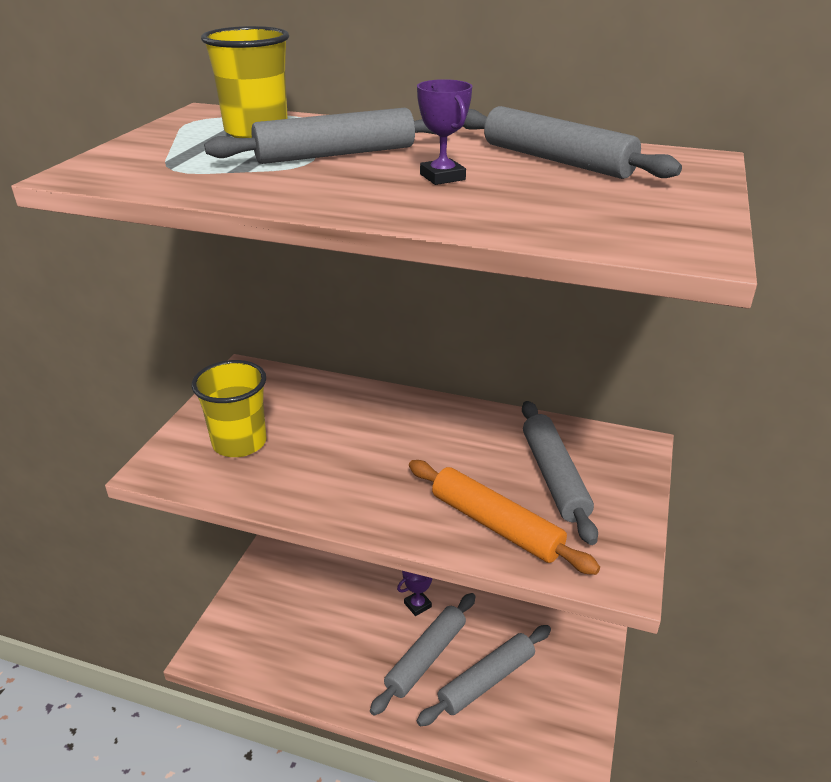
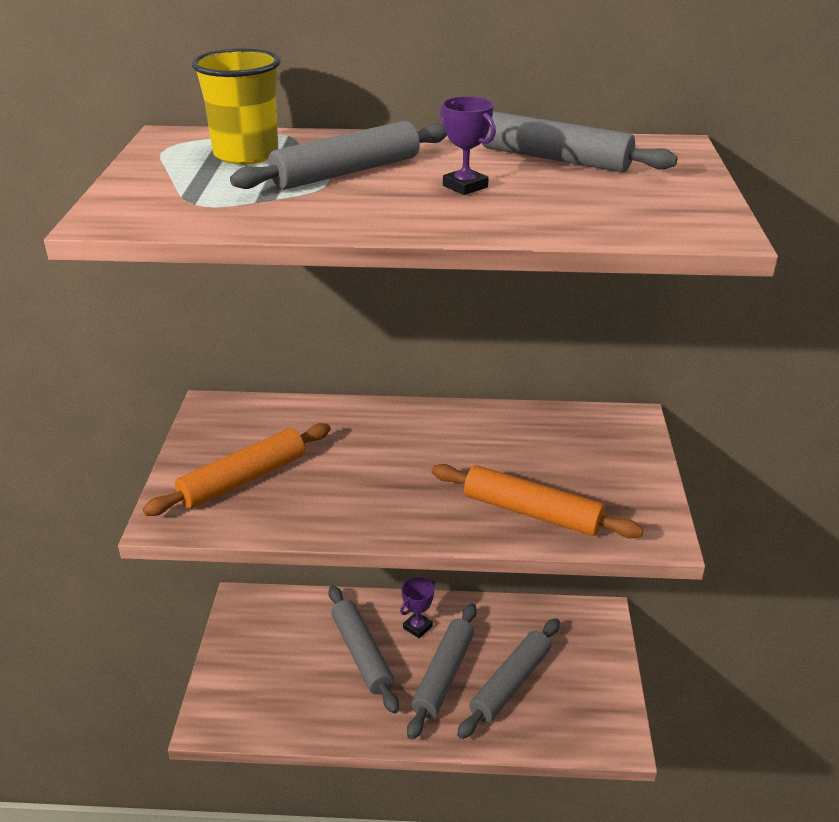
camera: 15 degrees left, 0 degrees up
yellow cup [191,360,267,457] -> orange rolling pin [142,423,331,516]
grey rolling pin [522,401,598,545] -> grey rolling pin moved to [329,586,399,714]

